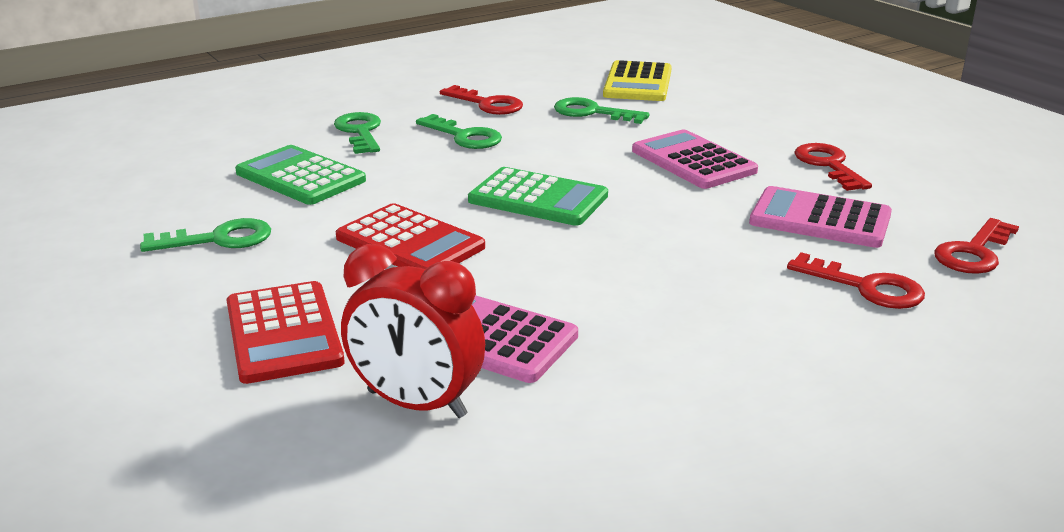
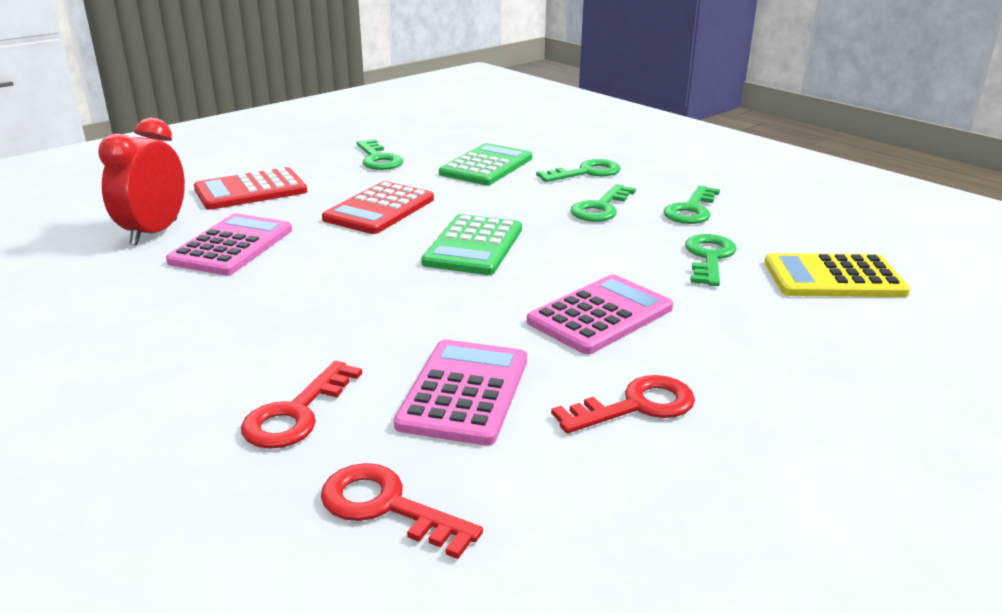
camera: 80 degrees right, 0 degrees up
red key [440,85,523,115] -> green key [663,185,720,224]

